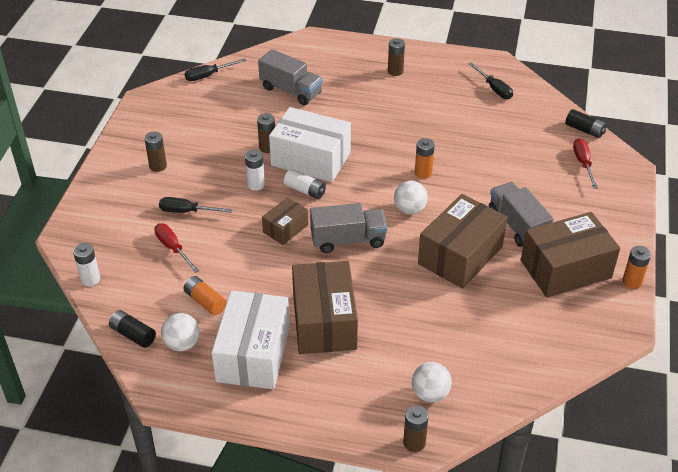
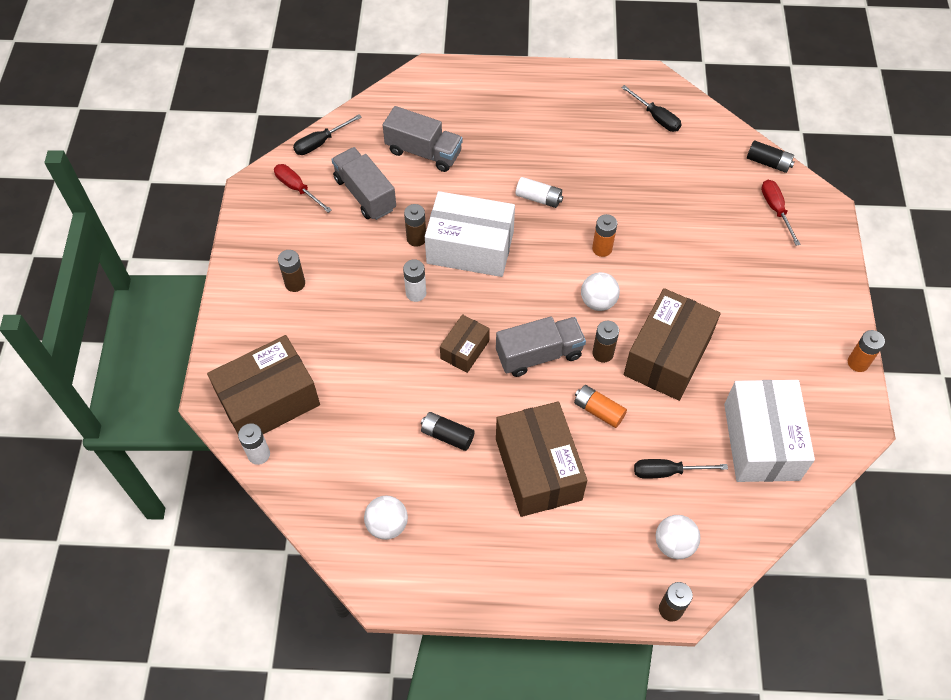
camera: 10 degrees left, 15 degrees up
black battery [109,310,156,348] -> black battery moved to [421,412,475,451]
red screwdriver [154,224,199,273] -> red screwdriver moved to [274,164,332,213]
black screwdriver [159,197,233,213] -> black screwdriver moved to [634,459,728,479]
orange battery [184,276,227,315] -> orange battery moved to [574,385,627,428]
white box [211,290,290,389] -> white box moved to [724,380,815,482]
white battery [284,169,326,199] -> white battery moved to [516,177,563,208]
brown battery [388,38,405,76] -> brown battery moved to [592,321,619,363]
grey truck [489,182,553,247] -> grey truck moved to [331,147,396,220]
brown box [521,212,620,298] -> brown box moved to [207,335,320,434]

